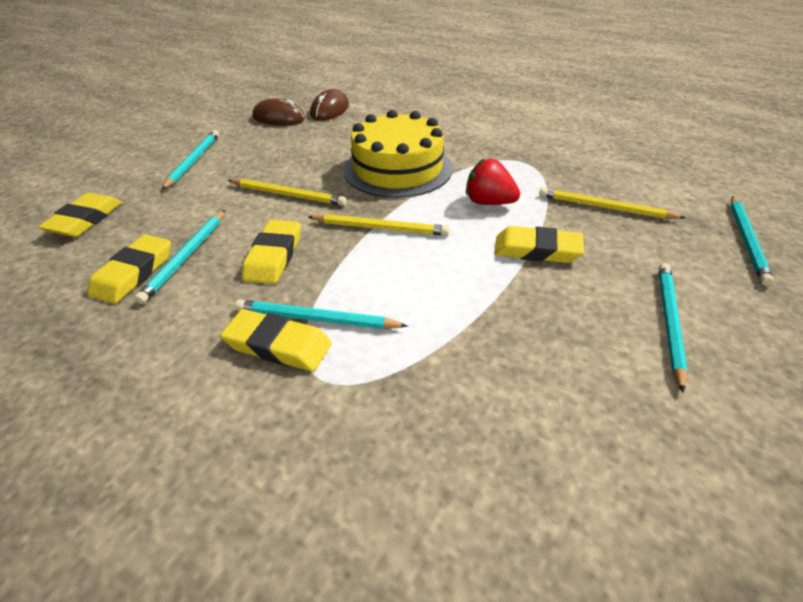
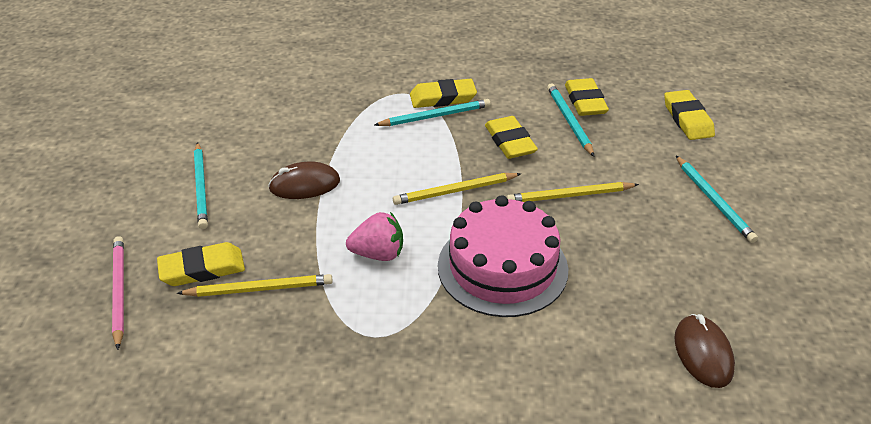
camera: 150 degrees right, 0 degrees up
brown mouse [252,98,305,125] -> brown mouse moved to [268,162,340,199]
yellow cake [344,110,452,198] -> pink cake [438,195,568,317]
red strawberry [466,159,520,205] -> pink strawberry [346,212,403,261]
yellow eraser [494,226,584,263] -> yellow eraser moved to [157,242,245,286]
turquoise pencil [731,195,774,286] -> pink pencil [112,236,124,350]

